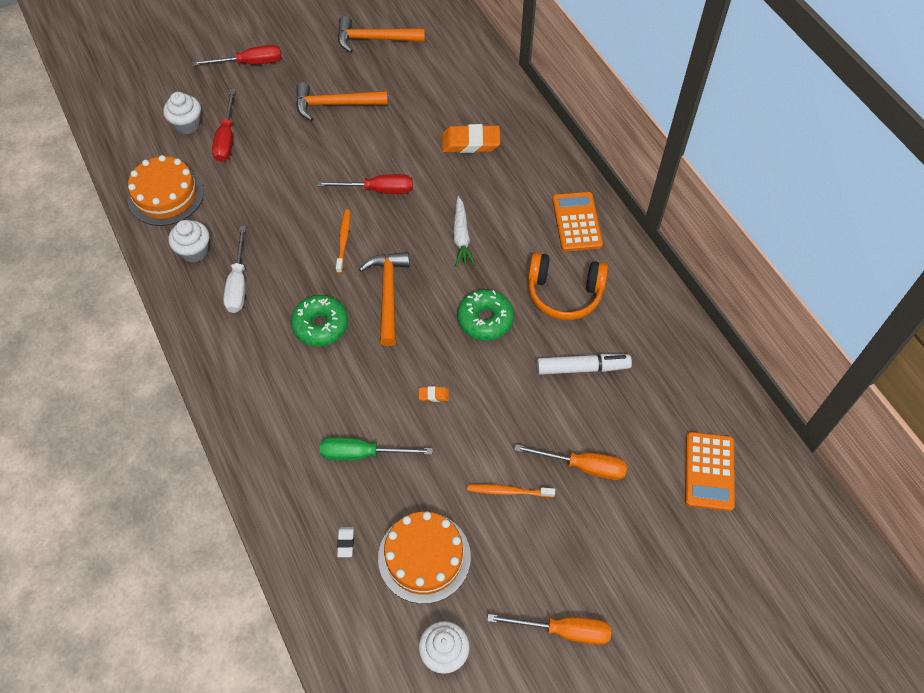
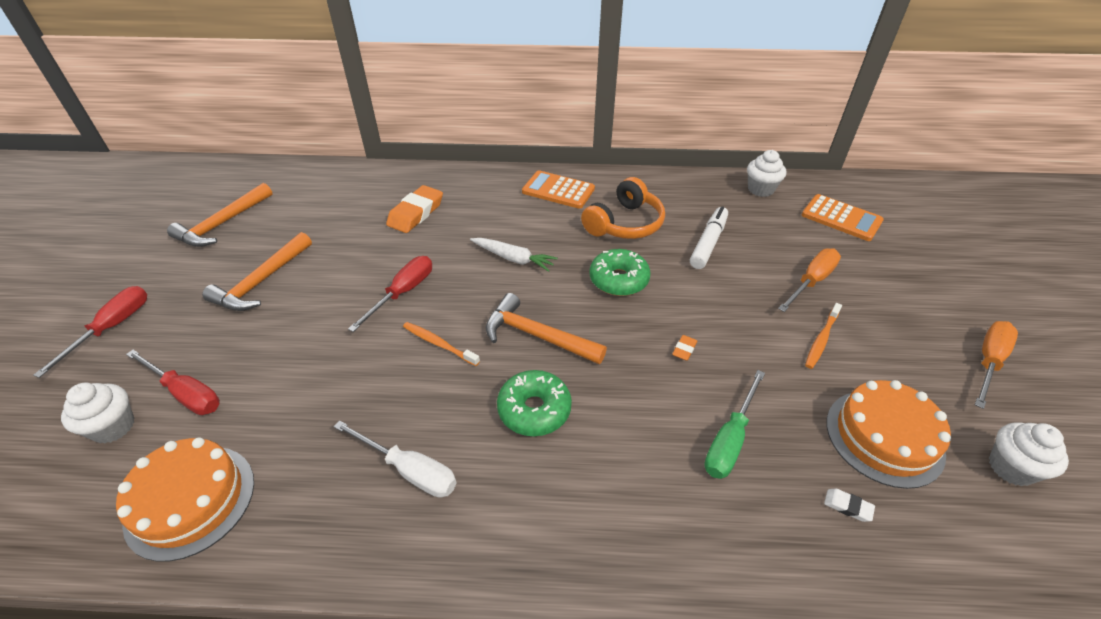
camera: 60 degrees left, 15 degrees down
white cupcake [169,220,209,263] -> white cupcake moved to [747,150,786,197]

